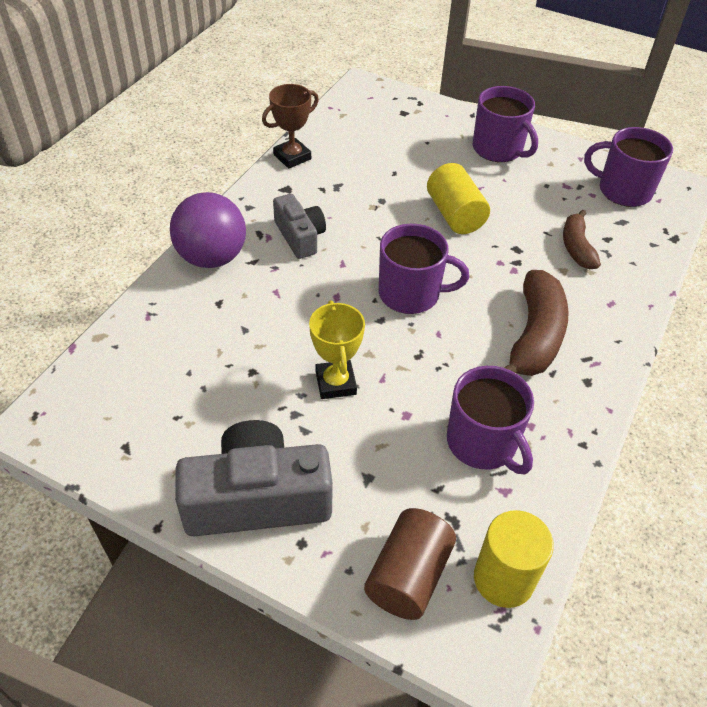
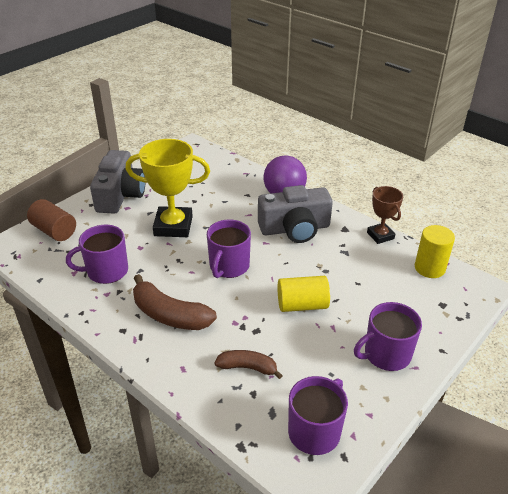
camera: 105 degrees right, 10 degrees down
grey camera [273,194,326,259] -> grey camera [258,185,333,243], size x1.72
yellow trophy [309,300,365,399] -> yellow trophy [126,139,210,237], size x1.73
yellow cylinder [474,510,554,608] -> yellow cylinder moved to [415,225,455,278]

